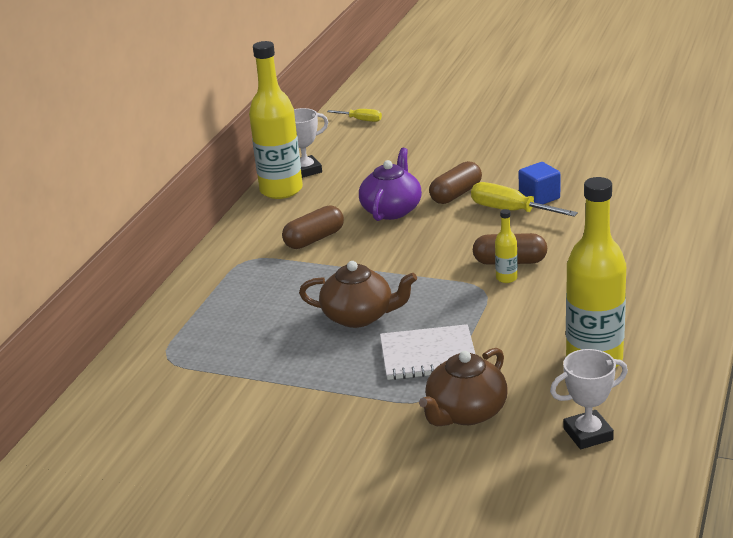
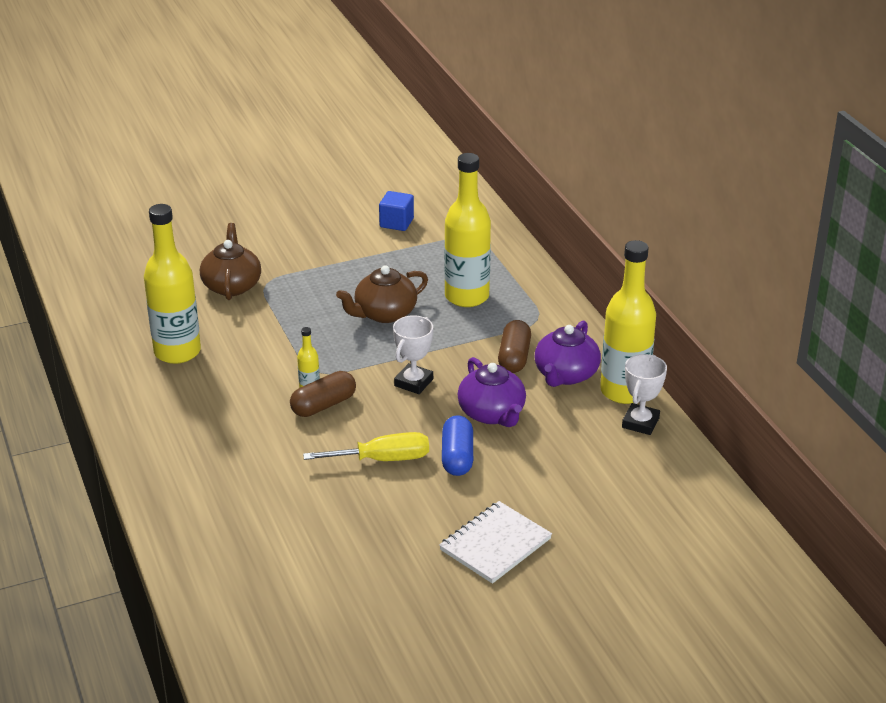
camera: 135 degrees right, 5 degrees up
yellow screwdriver [327,109,382,122] -> none
white notebook [380,324,475,380] -> white notebook moved to [439,501,552,584]
brown capsule [429,161,482,204] -> blue capsule [442,415,473,476]
blue cube [519,162,560,204] -> blue cube moved to [379,191,414,231]
white trophy [550,349,628,449] -> white trophy moved to [393,315,433,394]
none -> yellow bottle [444,153,491,307]
none -> purple teapot [535,321,601,387]

